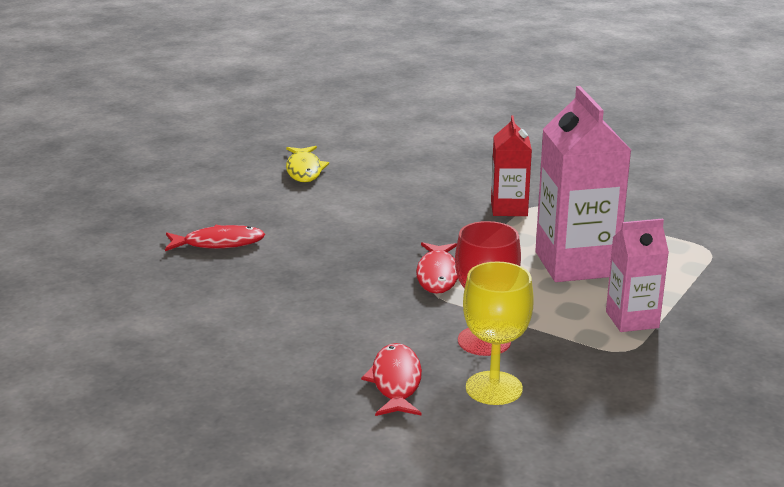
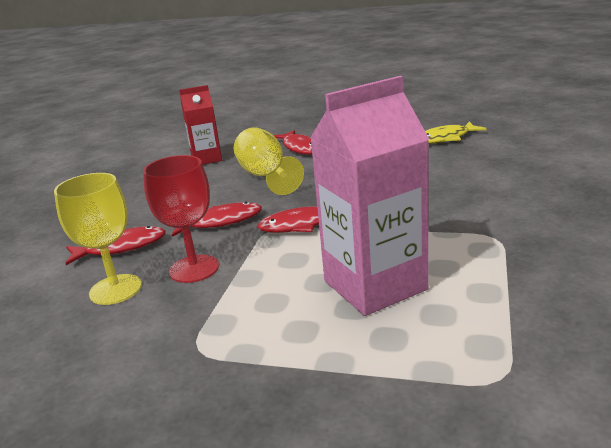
camera: 75 degrees right, 0 degrees up
red carton [491,116,532,216] -> red carton moved to [179,85,222,165]
pink carton [606,219,669,332] -> none
none -> red fish [172,202,262,237]
none -> yellow goblet [234,127,304,195]

